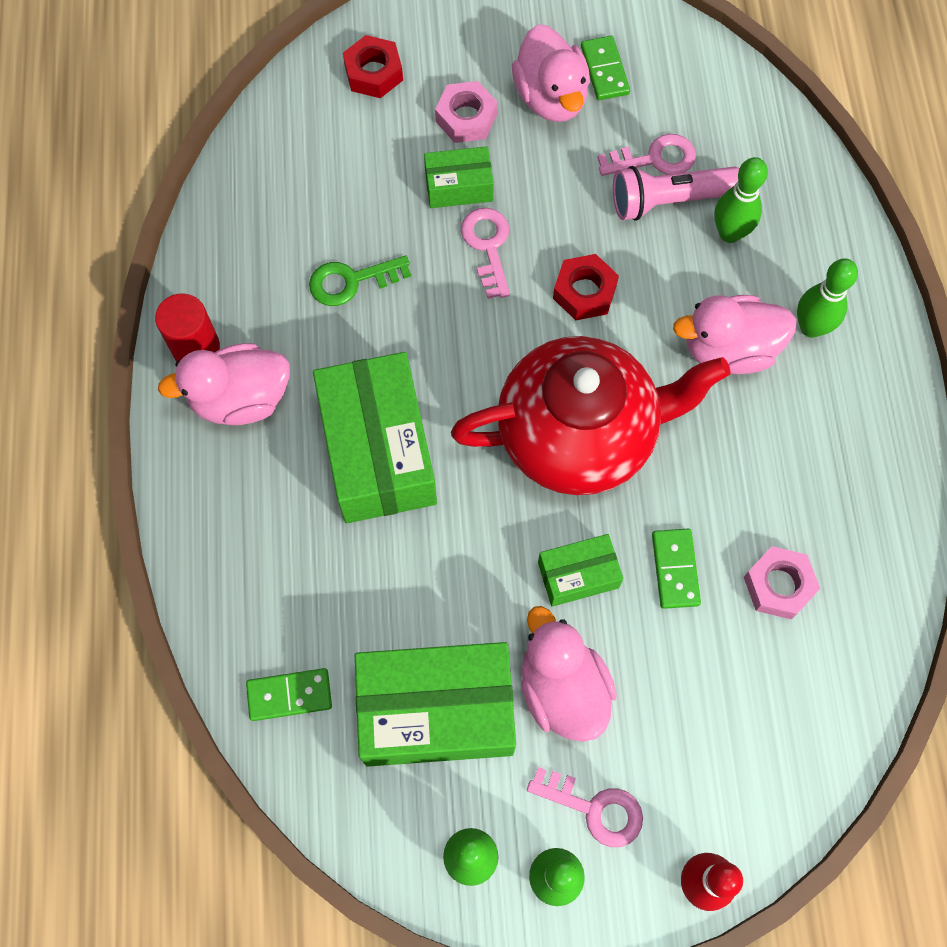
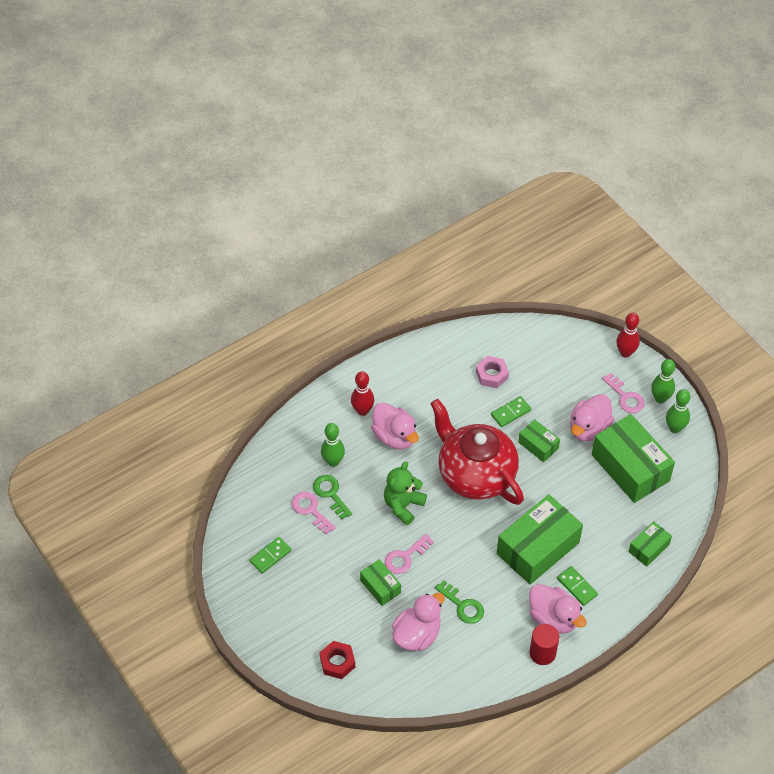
camera: 120 degrees left, 15 degrees down
green domino [246,668,332,721] -> green domino moved to [557,566,598,606]
pink nut [435,81,498,143] -> none
pink duck [512,24,590,122] -> pink duck moved to [392,593,445,651]
pink key [527,767,643,847] -> pink key turned 150 degrees clockwise [602,373,645,413]
red nut [553,254,619,321] -> green teddy bear [384,461,427,525]
pink flashlight [613,166,739,221] -> green key [313,475,352,519]
green bowling pin [797,258,858,338] -> red bowling pin [351,371,374,416]
none -> green box [629,521,672,567]

